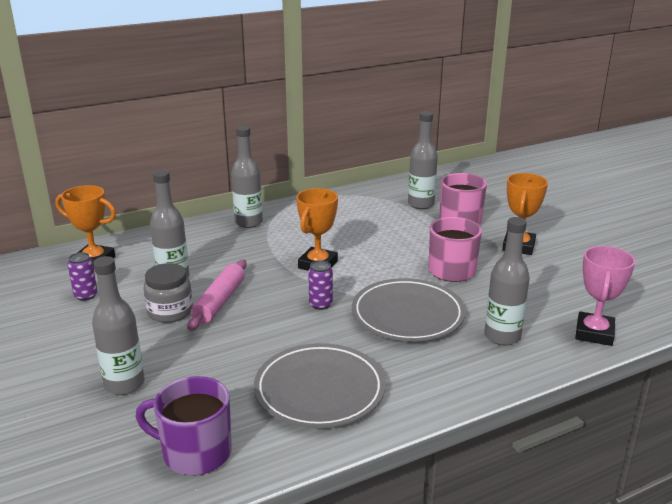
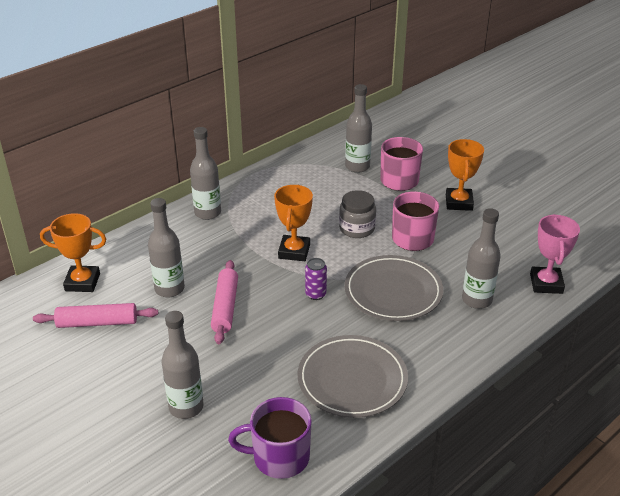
camera: 15 degrees left, 10 degrees up
purple can [68,252,98,301] -> pink rolling pin [33,303,158,328]
grey jar [144,263,193,323] -> grey jar moved to [339,190,376,238]

